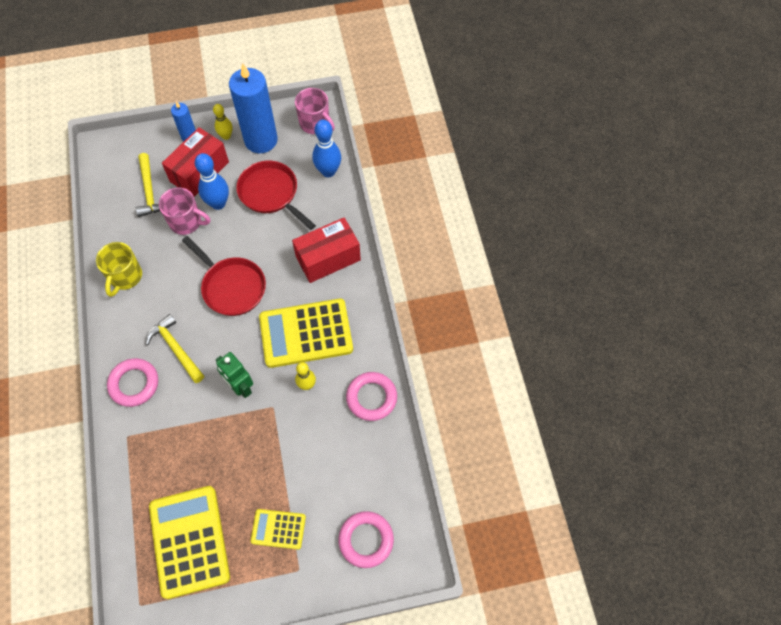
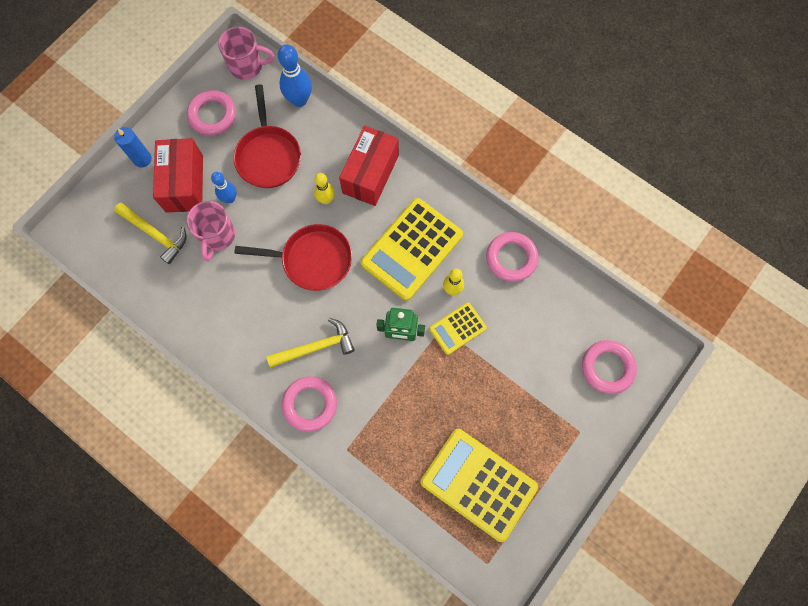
camera: 40 degrees left, 10 degrees up
yellow mug [96,242,142,297] -> none
yellow hammer [146,314,204,383] -> yellow hammer turned 150 degrees clockwise [267,318,355,368]
pink mug [159,187,210,235] -> pink mug turned 120 degrees clockwise [186,201,235,261]
blue bowling pin [195,153,229,210] -> blue bowling pin [211,172,237,203], size x0.62
yellow bowling pin [213,104,233,140] -> yellow bowling pin moved to [314,173,335,204]
blue candle [229,63,278,153] -> pink ring [187,90,236,136]
red pan [236,161,316,230] -> red pan turned 105 degrees counterclockwise [234,84,301,188]
yellow calculator [251,509,306,550] -> yellow calculator moved to [429,302,487,355]

